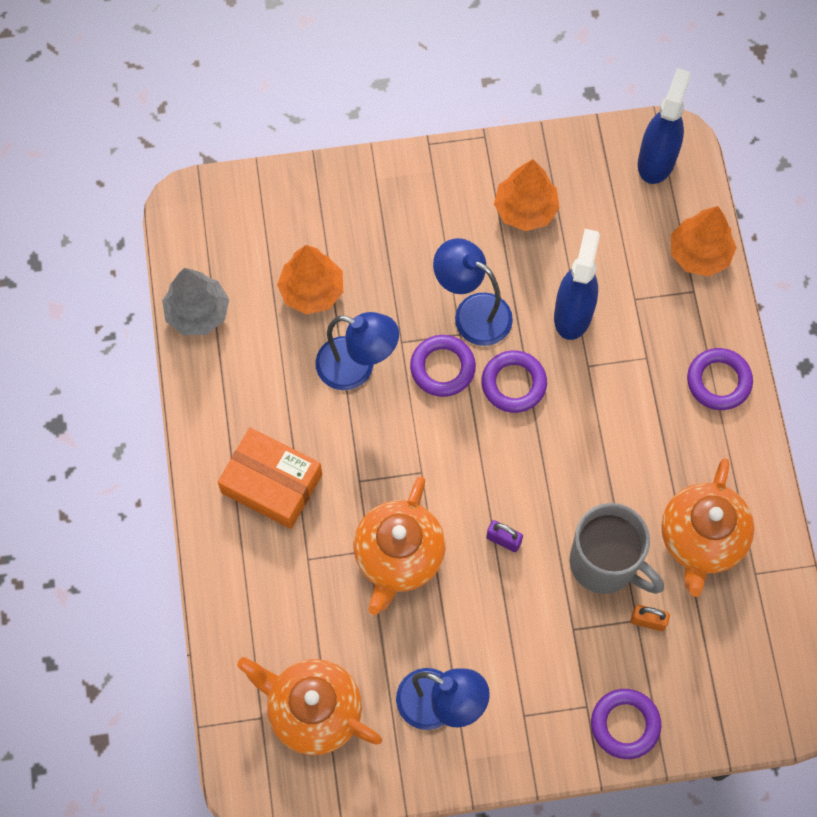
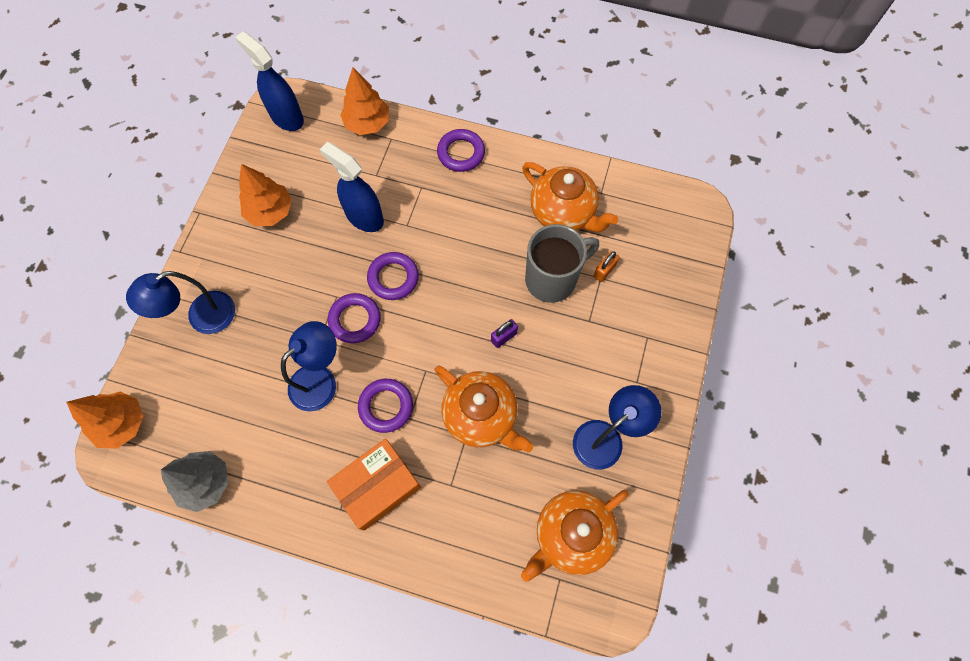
camera: 65 degrees left, 0 degrees up
orange tree [277,245,343,314] -> orange tree moved to [66,392,143,449]
blue lamp [433,238,513,346] -> blue lamp moved to [126,271,235,334]
purple ring [591,689,661,759] -> purple ring moved to [358,379,413,433]

